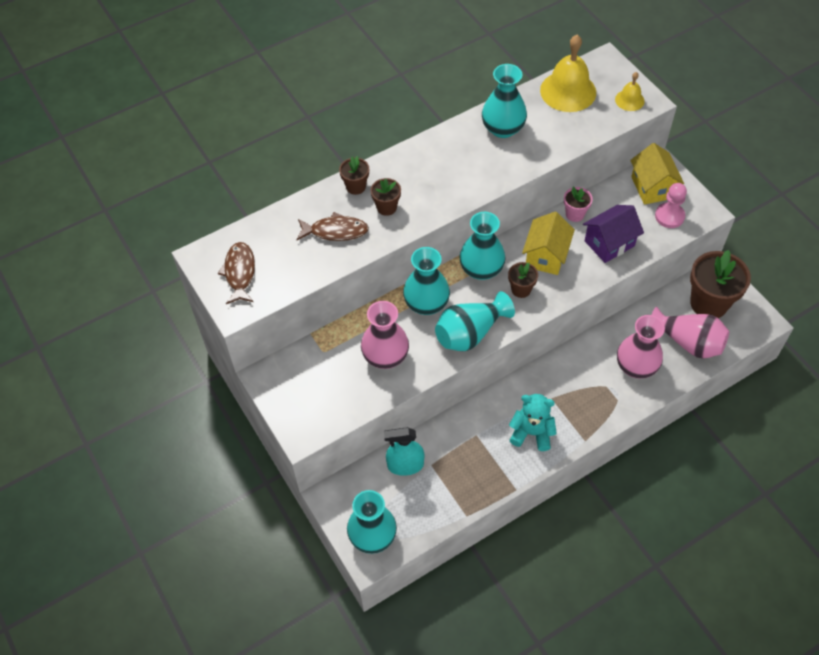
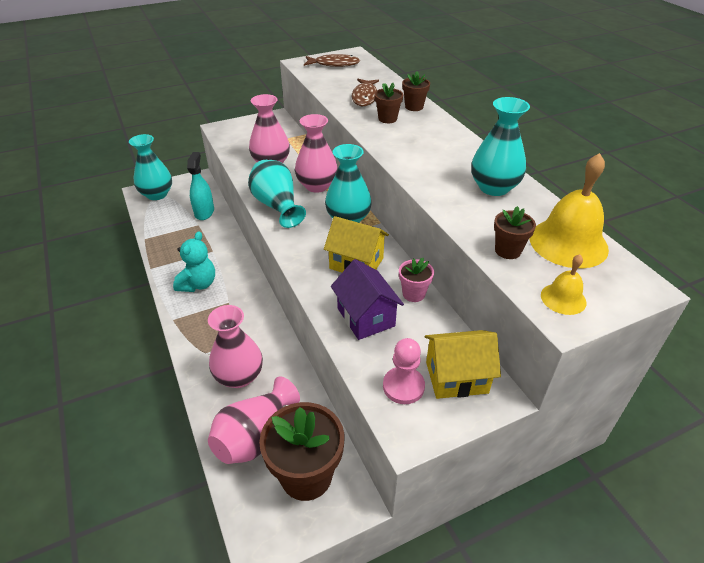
camera: 95 degrees right, 15 degrees down
turquoise vase [403,247,450,315] -> pink vase [295,114,338,193]
brown flower pot [508,262,538,298] -> brown flower pot moved to [494,206,536,259]

